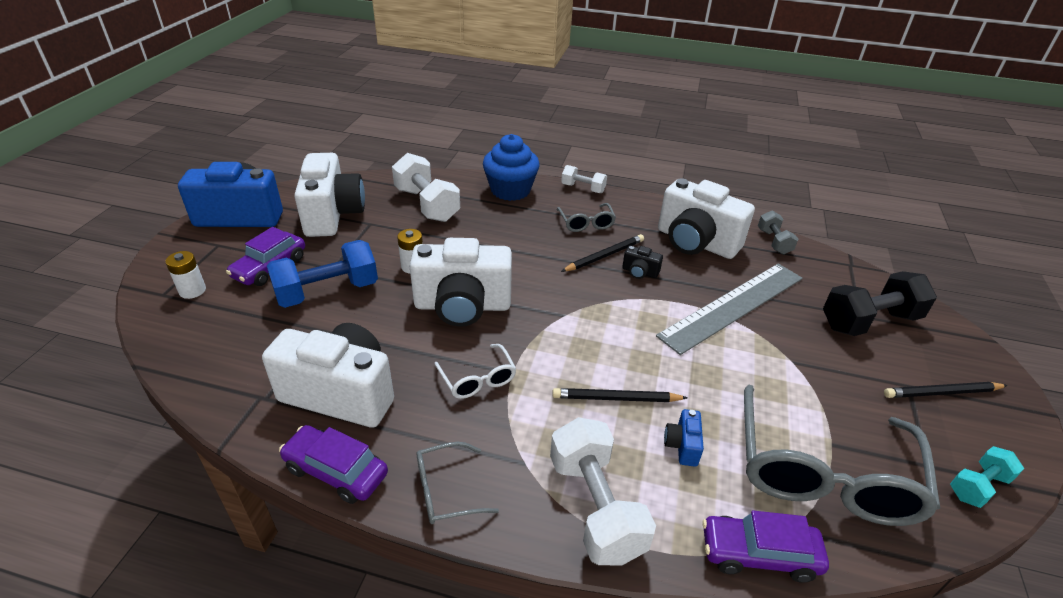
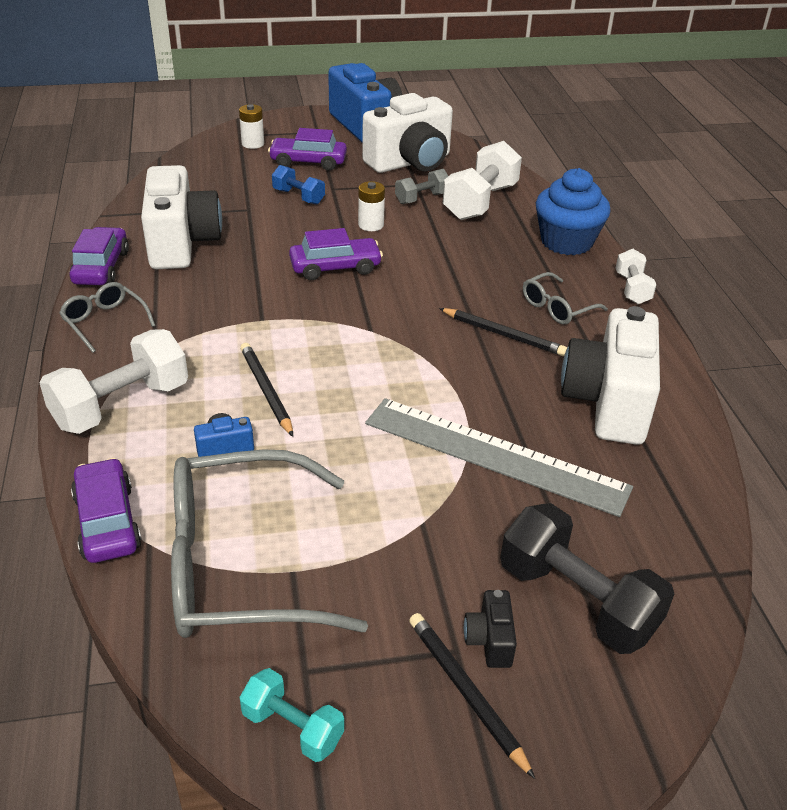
camera: 65 degrees right, 0 degrees up
blue dumbbell [267,240,378,308] -> blue dumbbell [272,165,325,205], size x0.55
white camera [410,238,512,327] -> purple car [289,228,383,280]
white glasses [435,344,516,399] -> none
black camera [622,246,663,279] -> black camera moved to [464,590,517,668]
grey dumbbell [758,211,798,254] -> grey dumbbell moved to [395,169,448,204]

